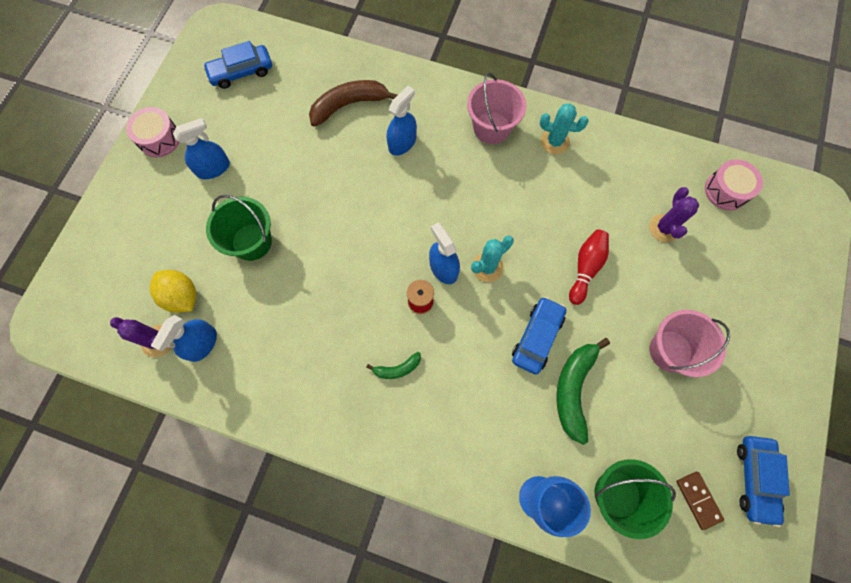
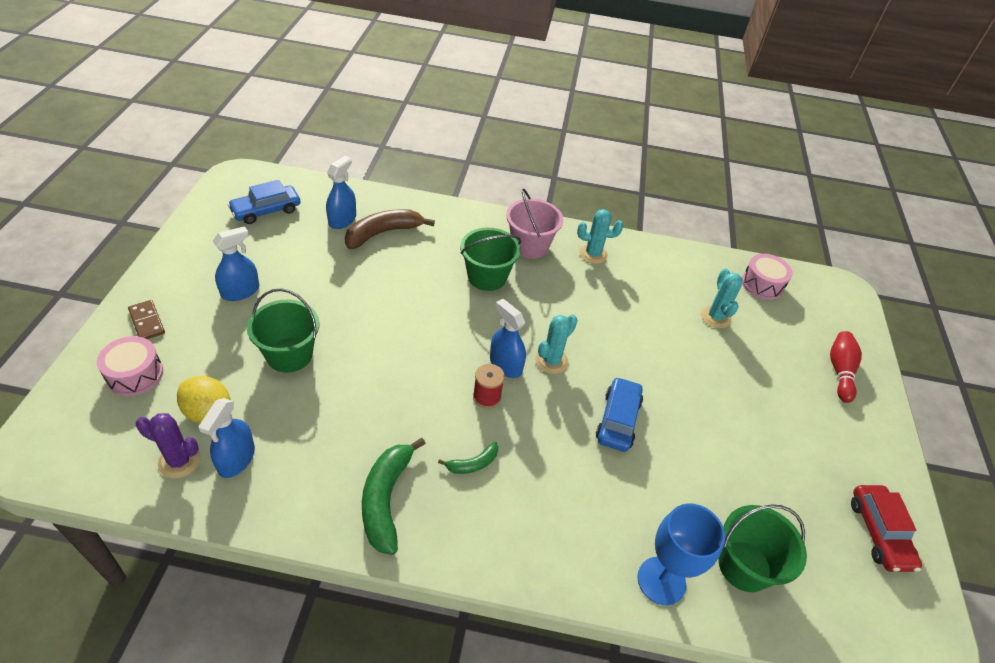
camera: 15 degrees left, 25 degrees down
pink drum [126,107,180,158] -> pink drum moved to [97,336,163,396]
blue spray bottle [386,86,417,156] -> blue spray bottle moved to [326,156,356,229]
green banana [556,338,610,445] -> green banana moved to [362,438,426,555]
red bowling pin [569,230,609,305] -> red bowling pin moved to [830,331,862,403]
purple cactus [649,187,699,242] -> turquoise cactus [701,268,743,328]
pink bucket [650,310,730,377] -> none
brown domino [676,472,724,530] -> brown domino moved to [128,300,165,339]
blue car [737,436,790,527] -> red car [851,485,922,572]
none -> green bucket [460,228,521,291]

